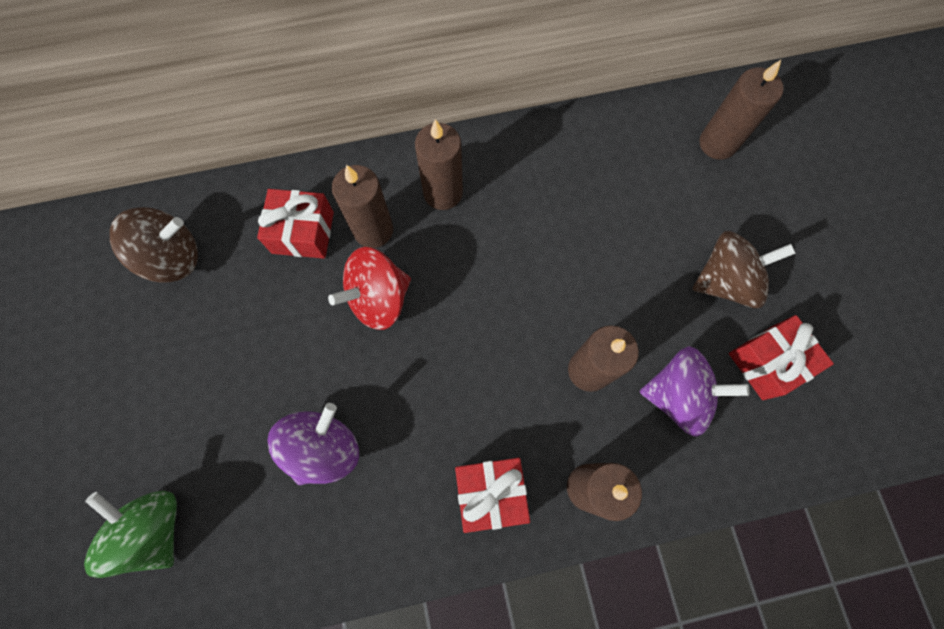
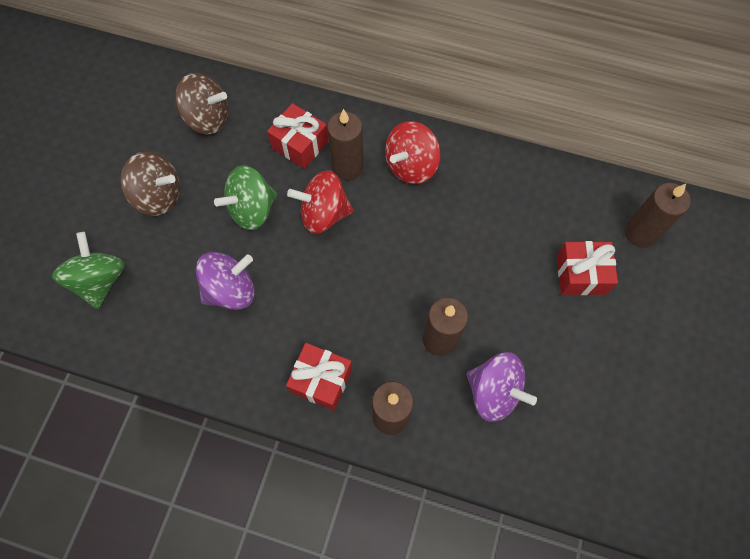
camera: 30 degrees right, 5 degrees down
brown candle [415,119,463,210] -> red spinning top [385,121,440,185]
brown spinning top [692,231,796,308] -> brown spinning top moved to [120,151,180,216]
red gift [729,315,834,400] -> red gift moved to [557,241,618,295]
none -> green spinning top [214,165,277,230]

